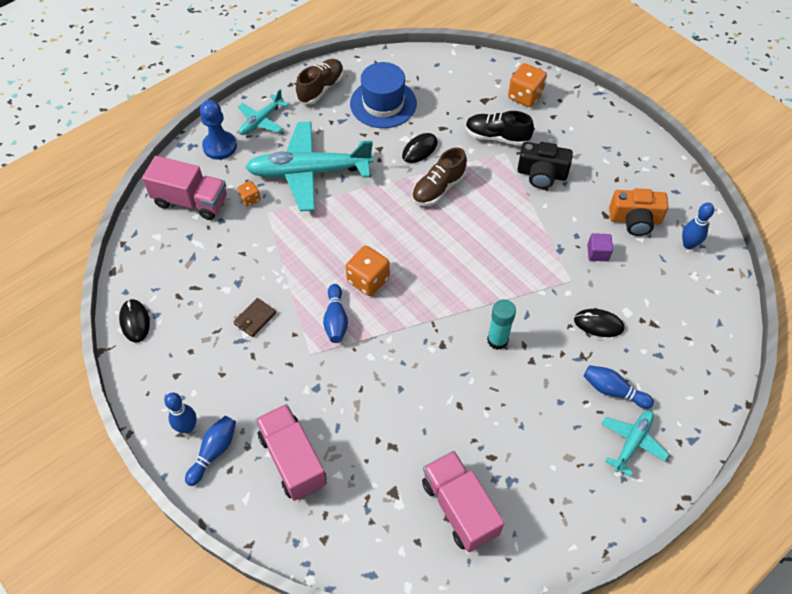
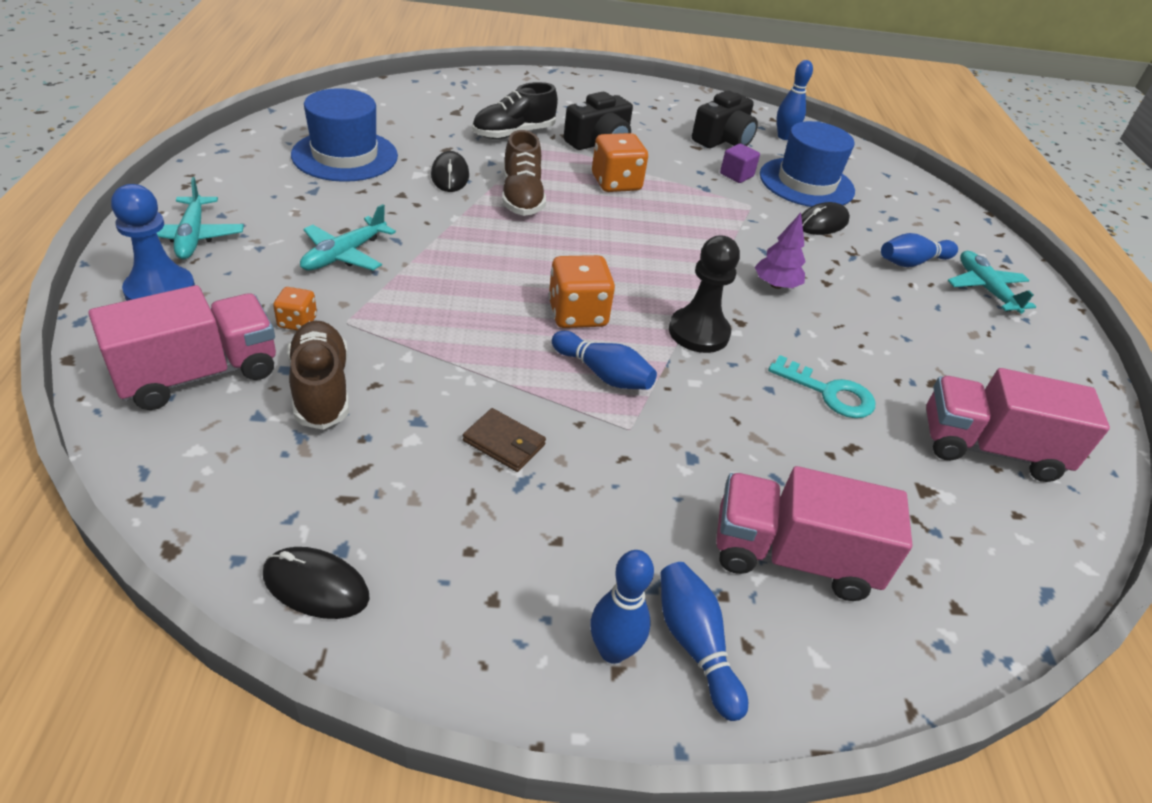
camera: 55 degrees left, 15 degrees down
brown wallet [234,298,276,337] -> brown wallet turned 45 degrees counterclockwise [463,408,546,472]
turquoise plane [245,121,373,211] -> turquoise plane [300,204,396,270], size x0.51
brown shoe [296,59,344,104] -> brown shoe moved to [287,321,349,430]
turquoise glue stick [487,299,516,350] -> purple tree [755,213,806,289]
orange dice [508,63,547,107] -> orange dice moved to [592,133,648,192]
orange camera [609,188,669,236] -> black camera [692,90,758,148]
none -> black pawn [669,236,740,353]
none -> blue hat [760,121,855,207]
none -> turquoise key [768,355,875,418]

